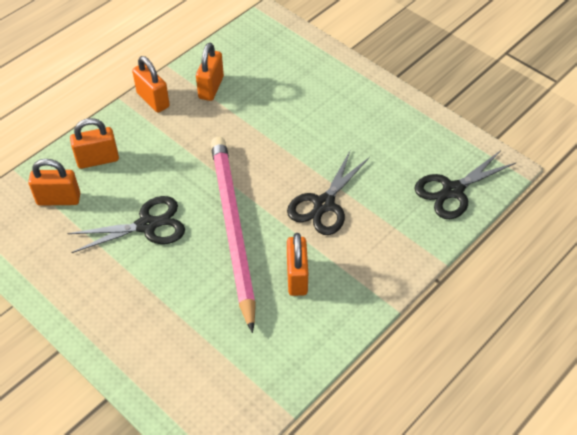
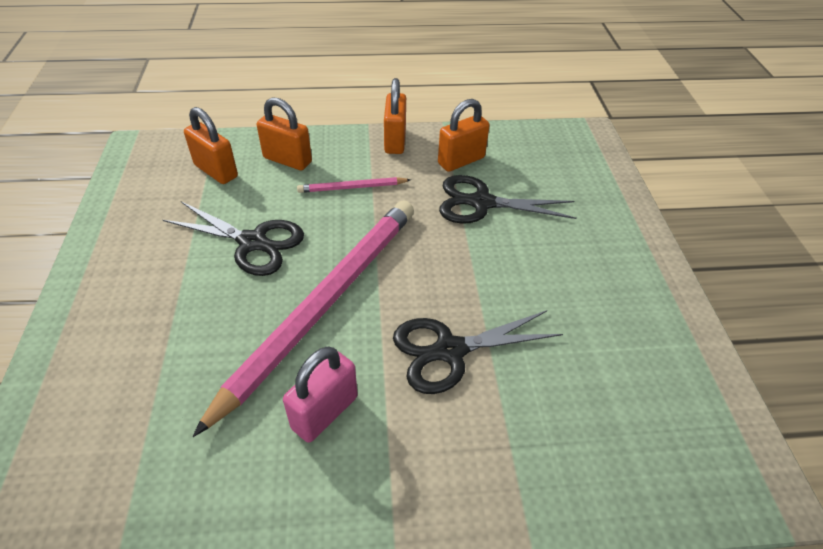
camera: 40 degrees right, 5 degrees down
orange padlock [287,233,308,296] -> pink padlock [283,347,358,443]
black scissors [414,150,517,219] -> black scissors moved to [439,175,576,224]
none -> pink pencil [297,177,411,193]

